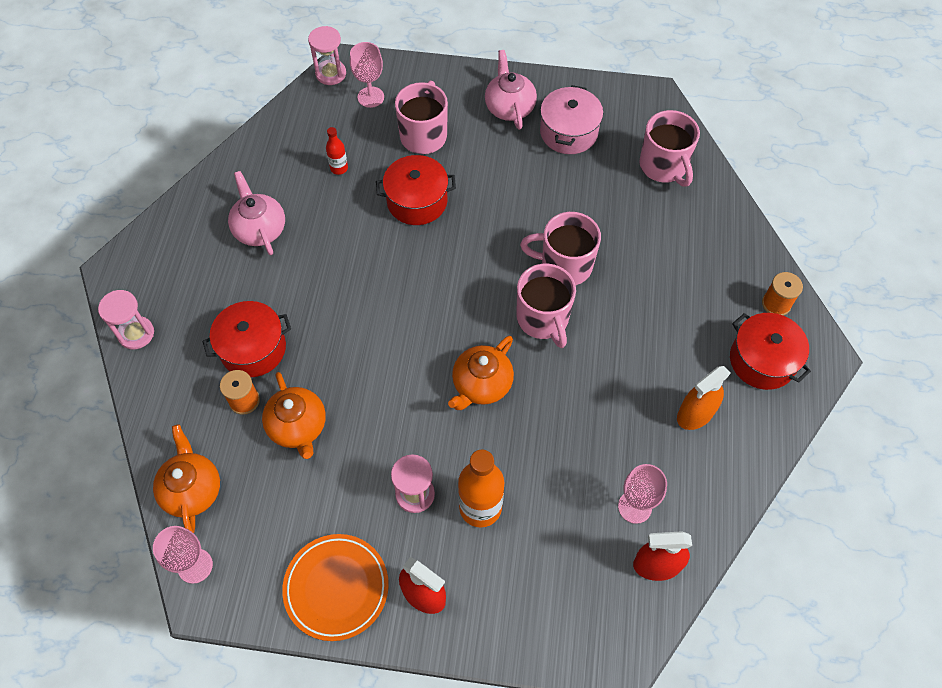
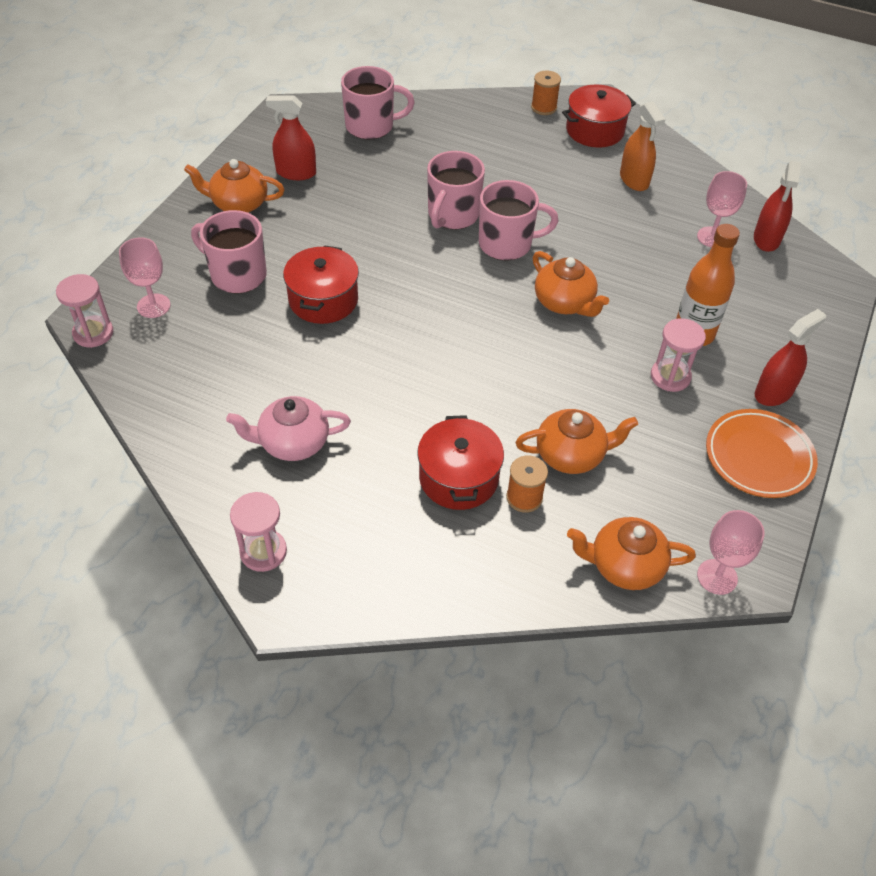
camera: 75 degrees left, 10 degrees down
pink hourglass [98,290,154,349] -> pink hourglass moved to [230,492,287,572]
red bottle [326,127,348,175] -> none
pink teapot [485,50,537,130] -> orange teapot [184,159,285,213]
pink pot [540,85,603,154] -> red spray bottle [266,95,316,180]

